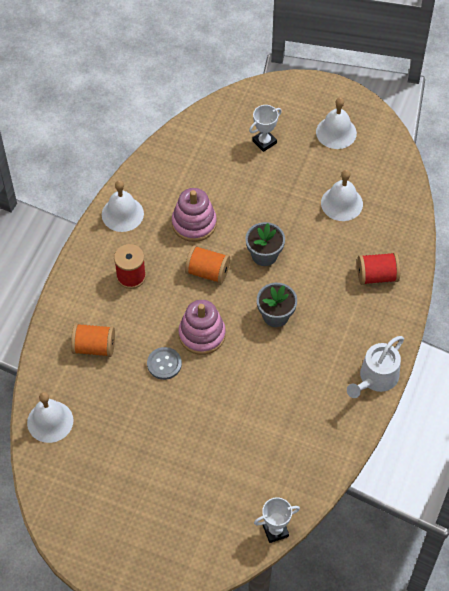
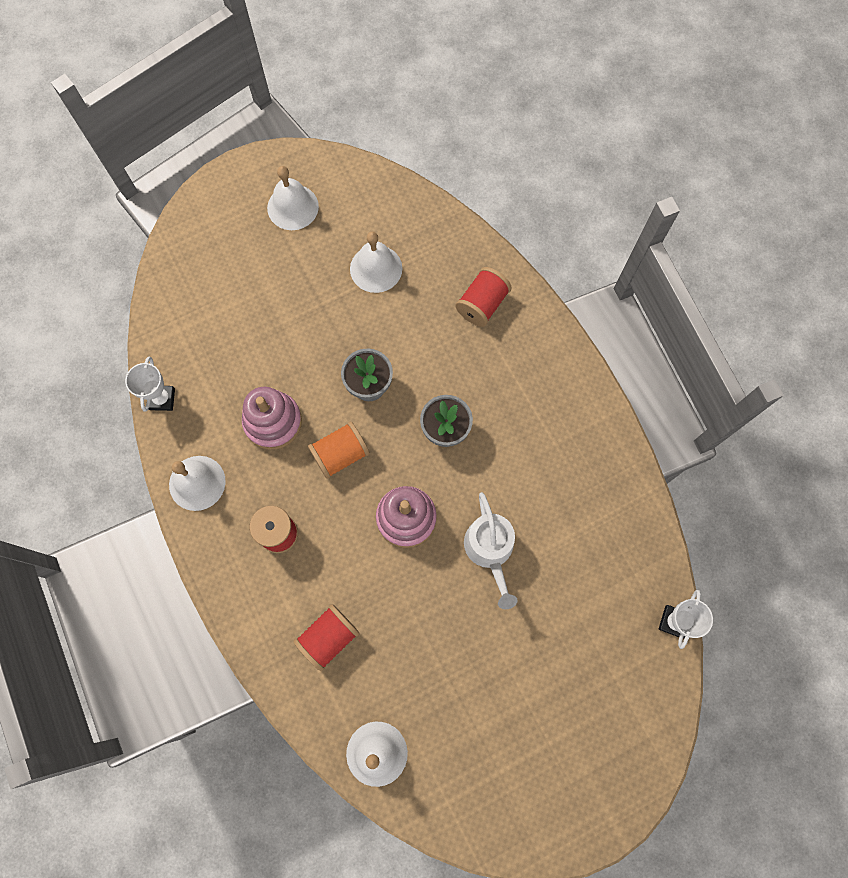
camera: 50 degrees left, 15 degrees up
orange spool [71,323,115,357] -> red spool [293,604,360,671]
grey button [147,347,182,380] -> none
white trophy [249,105,282,152] -> white trophy moved to [125,356,175,412]
white watering can [347,336,404,398] -> white watering can moved to [464,492,518,609]

